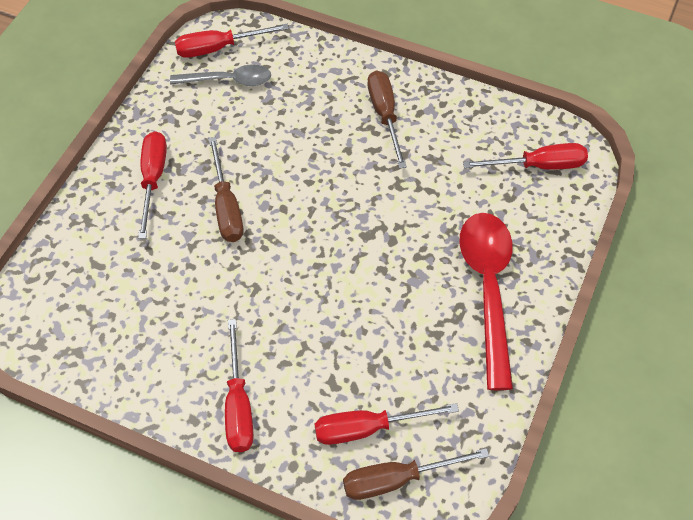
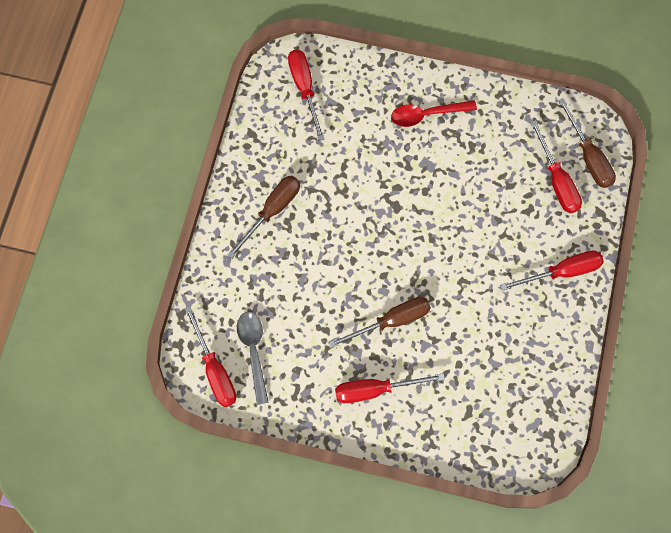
camera: 100 degrees left, 15 degrees up
brown screwdriver [368,70,407,169] -> brown screwdriver turned 150 degrees clockwise [227,176,300,259]
red spoon [459,213,513,390] -> red spoon [391,100,477,127], size x0.60

